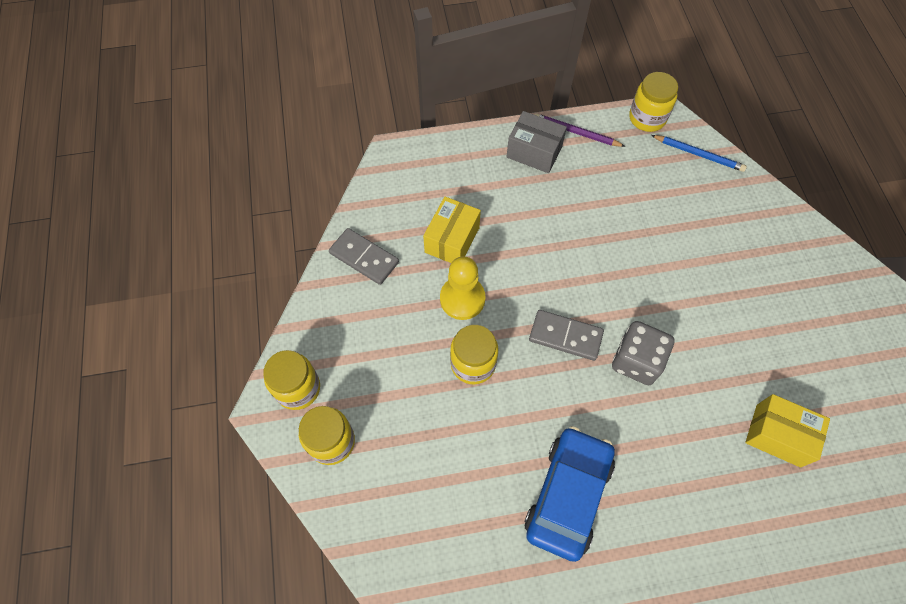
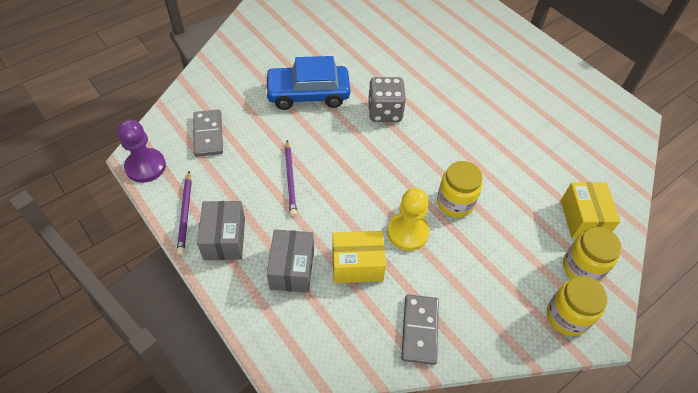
camera: 120 degrees left, 10 degrees down
blue car [525,426,615,562] -> blue car moved to [265,56,350,110]
grey domino [529,310,604,361] -> grey domino moved to [193,110,223,157]
yellow jar [629,72,678,132] -> purple pawn [117,119,166,183]
blue pencil [651,135,747,172] -> none
yellow box [745,394,830,468] -> yellow box moved to [561,182,621,239]
none -> grey box [267,229,314,293]
none -> purple pencil [285,140,297,216]

